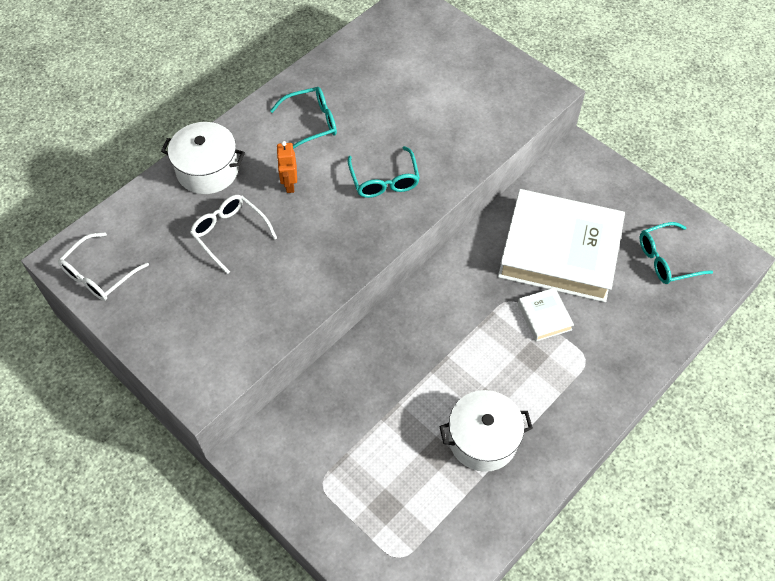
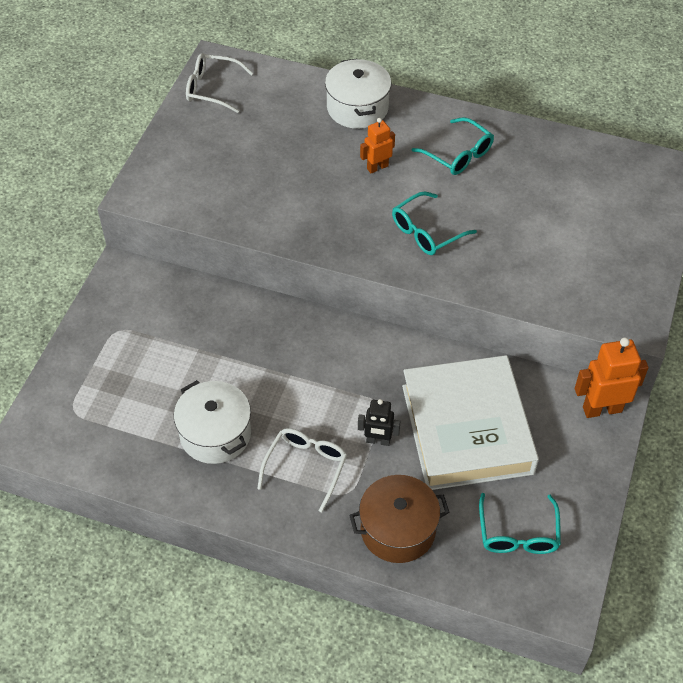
camera: 65 degrees right, 5 degrees down
white glasses [190,195,277,274] -> white glasses moved to [257,428,347,512]
white book [518,288,574,341] -> black robot [358,399,400,446]
turquoise glasses [640,222,713,284] -> turquoise glasses turned 135 degrees counterclockwise [479,493,561,554]
none -> brown pot [349,475,450,563]
none -> orange robot [575,337,648,418]

